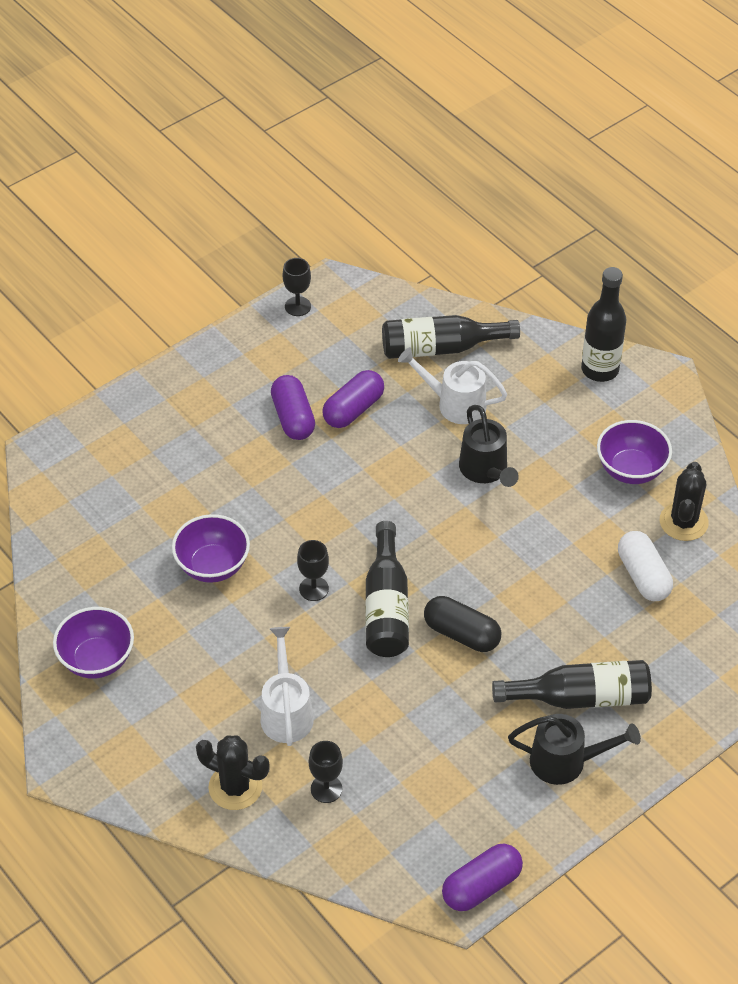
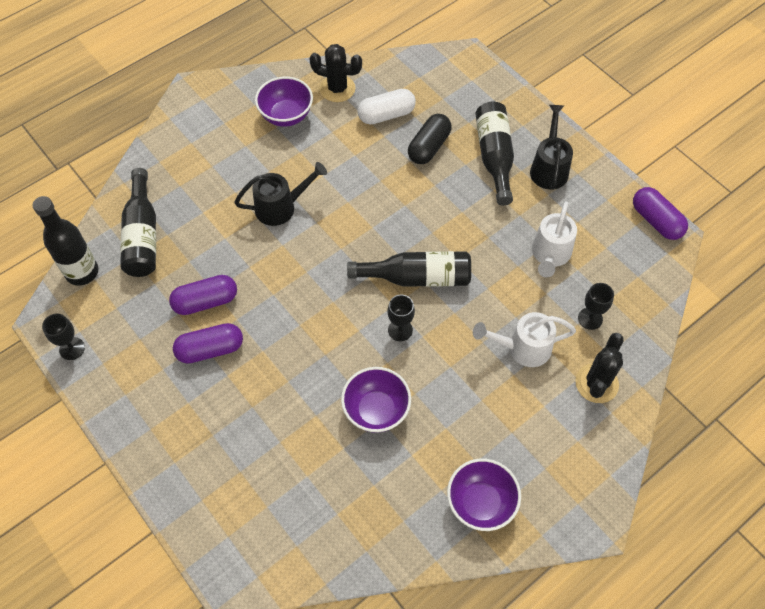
camera: 90 degrees left, 10 degrees up
purple capsule [322,370,384,428] -> purple capsule turned 60 degrees counterclockwise [169,275,237,315]
white watering can [398,347,507,424] -> white watering can moved to [532,201,577,277]
black capsule [424,596,501,652] -> black capsule moved to [408,114,452,164]
black bottle [581,267,626,382] -> black bottle moved to [33,196,98,286]

